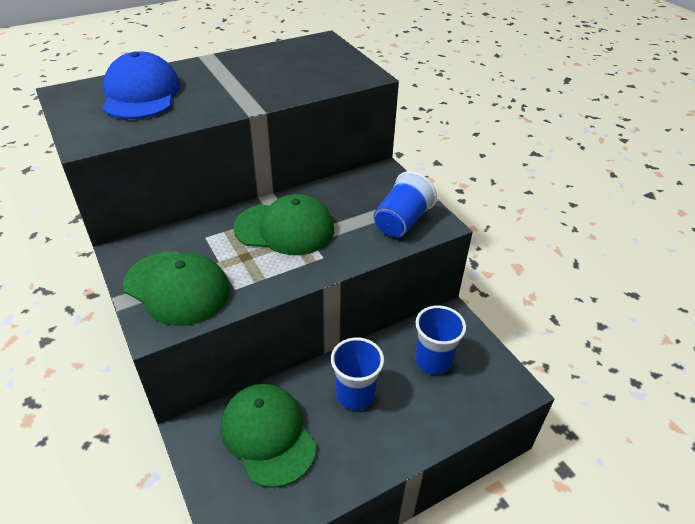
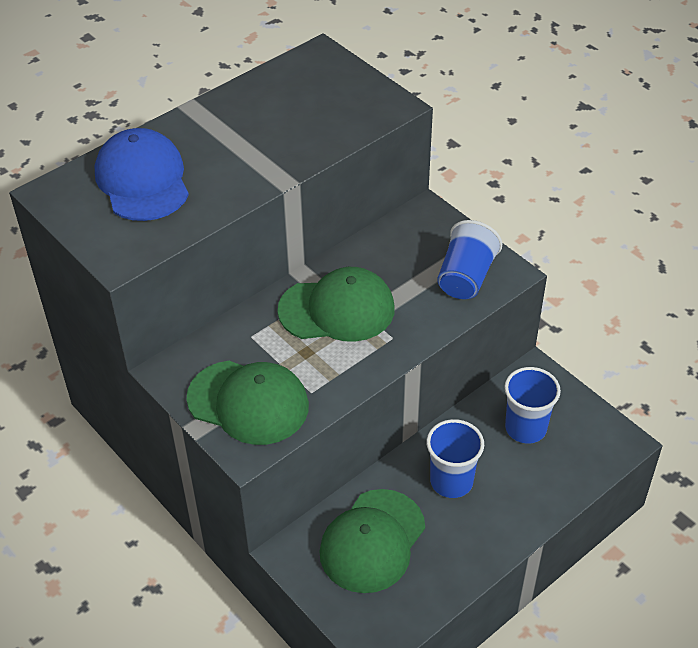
camera: 10 degrees left, 5 degrees up
green cap [221,384,316,488] -> green cap turned 105 degrees counterclockwise [319,489,425,593]

